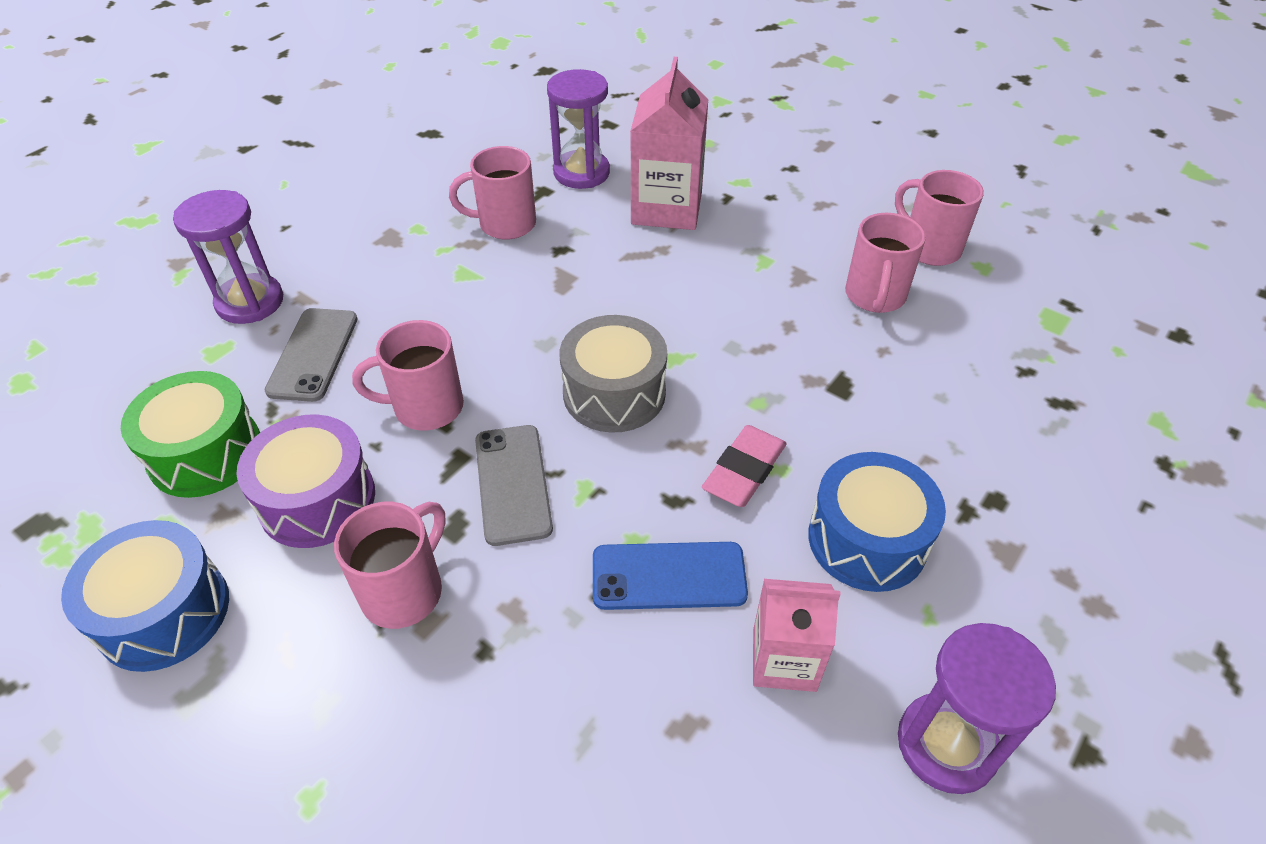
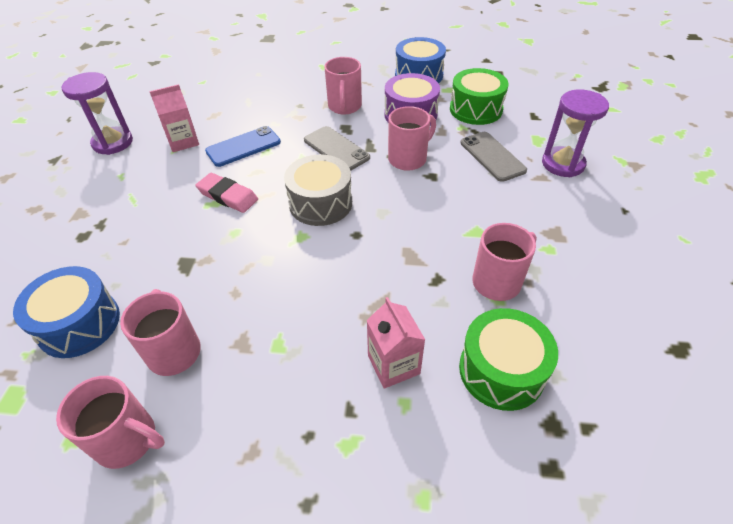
camera: 150 degrees right, 0 degrees up
purple hourglass [547,69,610,189] -> green drum [459,308,558,411]
pink carton [631,57,708,230] -> pink carton [367,297,425,388], size x0.63
pink eraser [702,425,787,507] -> pink eraser turned 60 degrees counterclockwise [196,173,258,213]
blue drum [808,452,946,592] -> blue drum moved to [13,266,120,358]

